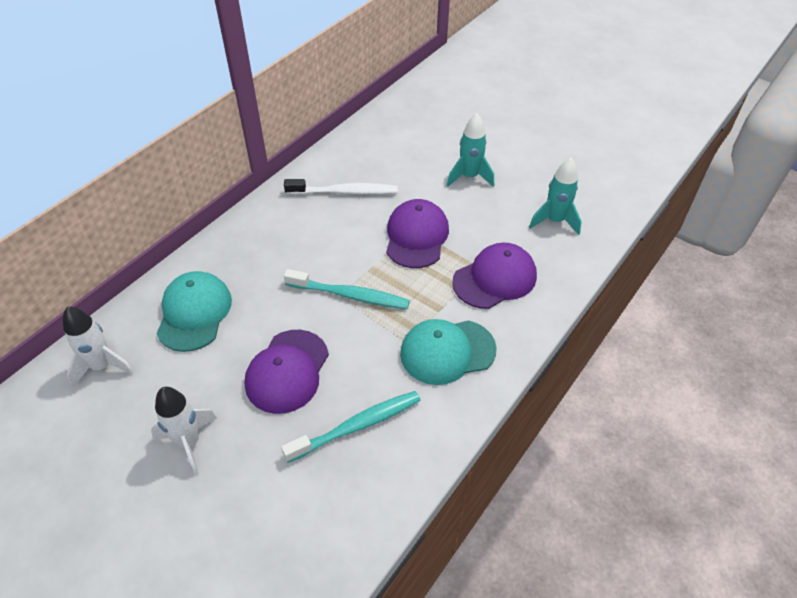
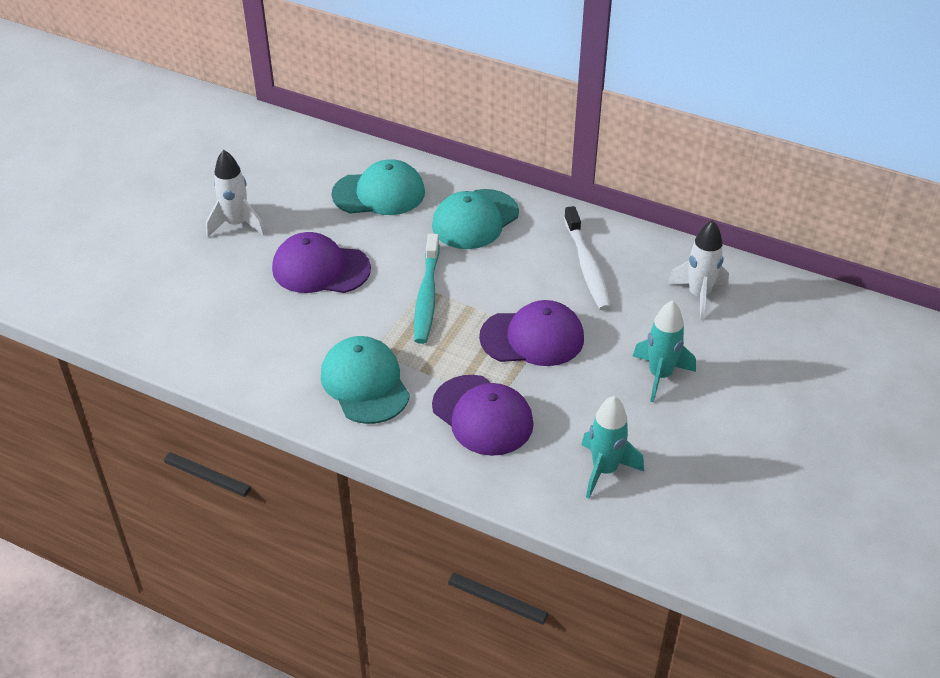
camera: 80 degrees right, 5 degrees down
white rocket [63,306,134,388] -> white rocket moved to [667,220,729,320]
turquoise toothbrush [281,391,420,463] -> none
none -> turquoise cap [432,189,519,249]

